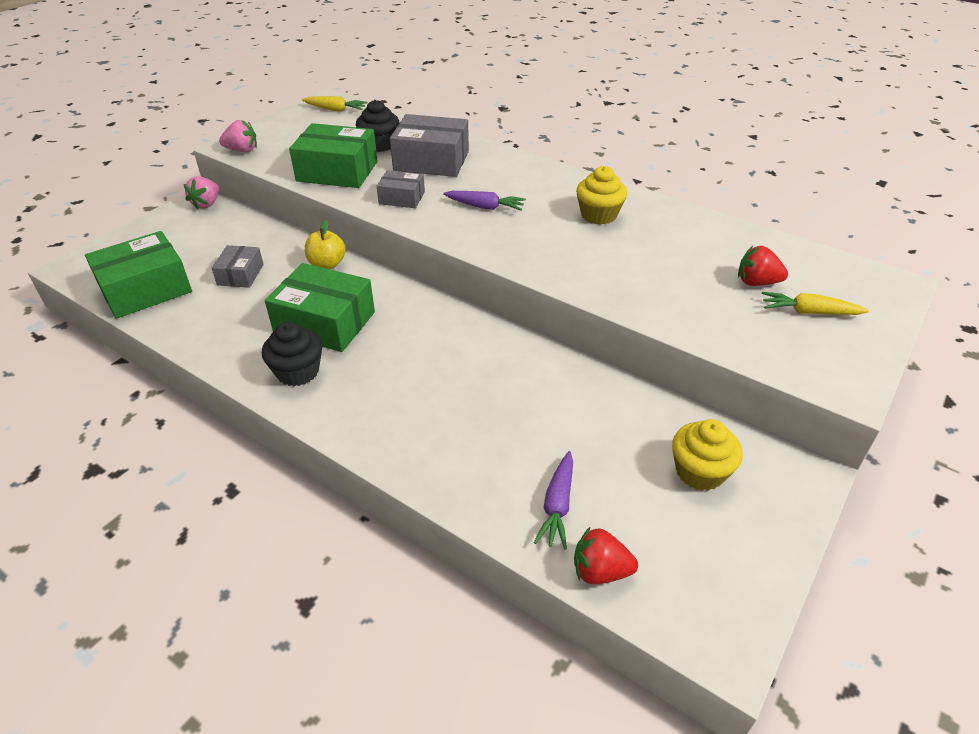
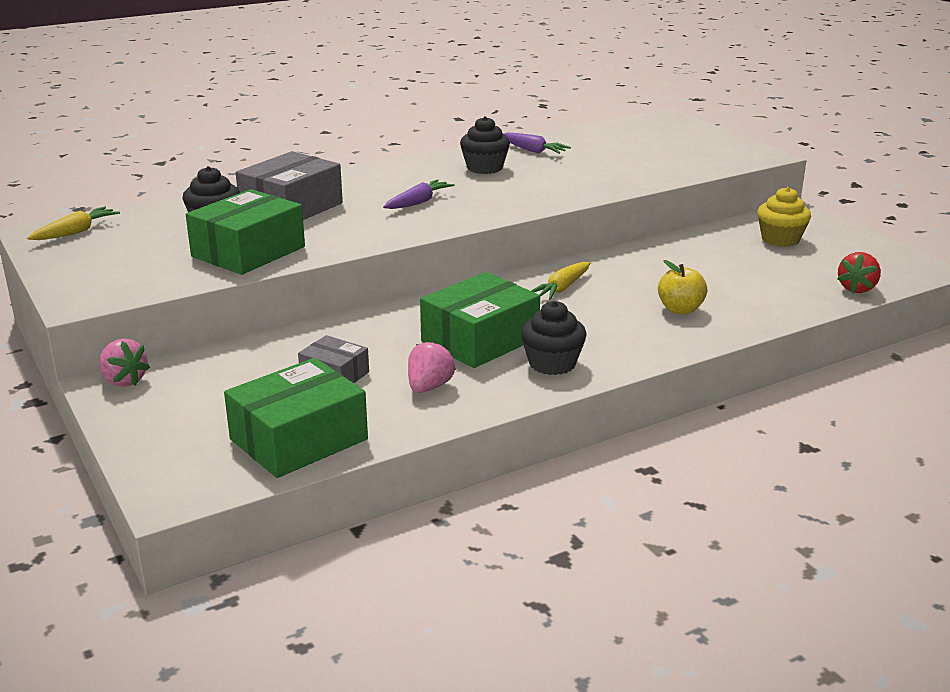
camera: 65 degrees left, 15 degrees down
green box [85,231,192,319] -> green box turned 60 degrees clockwise [224,358,368,478]
pink strawberry [219,120,257,152] -> pink strawberry moved to [408,340,456,393]
yellow apple [305,220,346,269] -> yellow apple moved to [658,260,708,314]
grey box [377,170,425,208] -> none
purple carrot [534,451,573,550] -> purple carrot moved to [503,132,571,154]
yellow cupcake [576,166,627,225] -> black cupcake [460,116,510,174]
red strawberry [738,246,788,286] -> none
yellow carrot [762,292,869,315] -> yellow carrot moved to [531,262,590,300]

